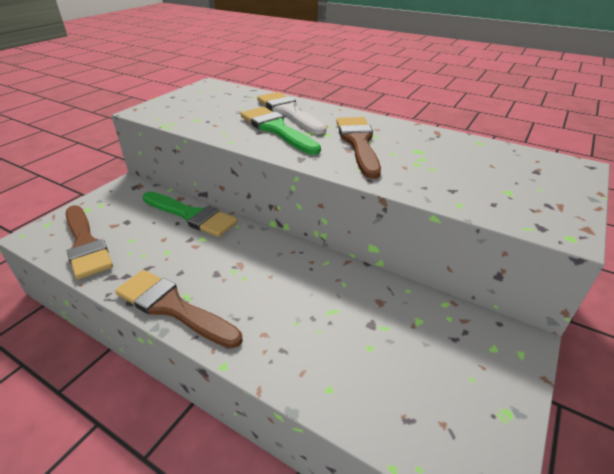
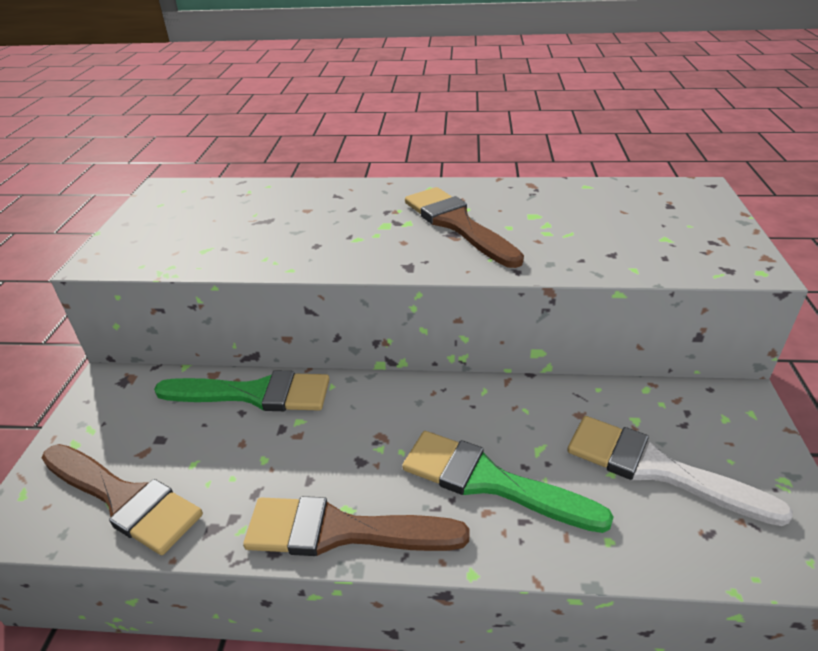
camera: 25 degrees left, 0 degrees up
green brush [241,107,321,155] -> green brush moved to [402,431,613,533]
white brush [257,92,326,135] -> white brush moved to [567,416,793,526]

